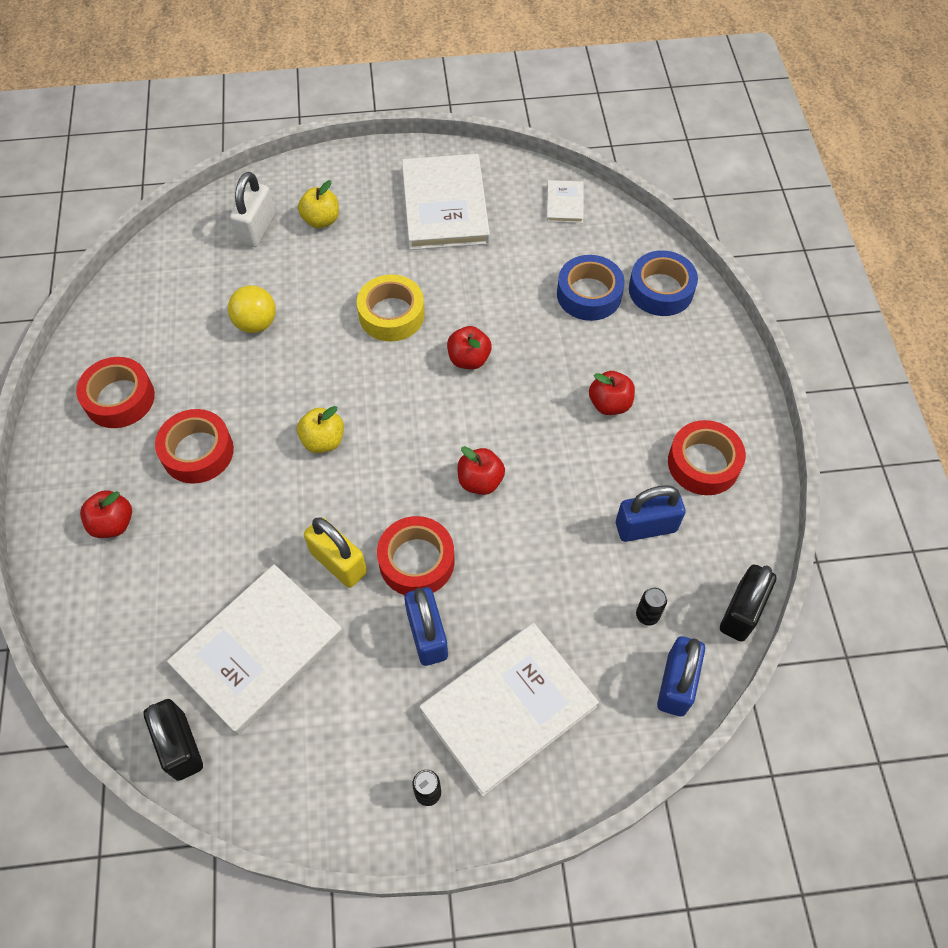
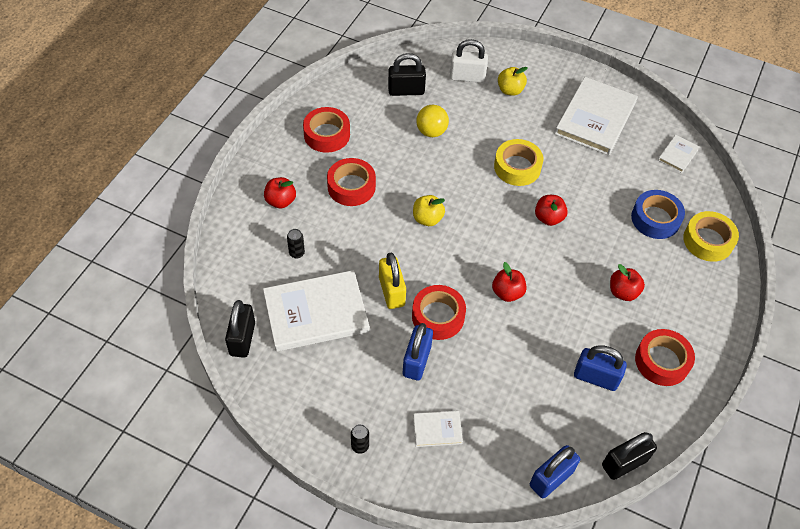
camera: 30 degrees right, 5 degrees down
white padlock [230,172,275,247] -> white padlock turned 45 degrees clockwise [450,39,488,83]
white book [419,623,599,797] -> white book [413,411,463,447], size x0.46
blue tape [629,250,698,316] -> yellow tape [683,211,739,262]
black can [636,587,667,626] -> black can moved to [287,229,305,259]
none -> black padlock [388,53,426,96]

